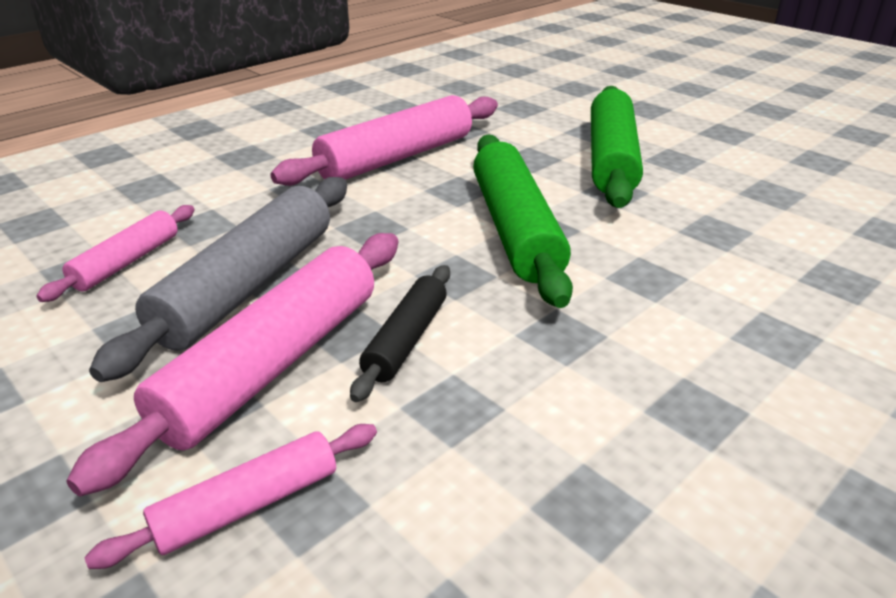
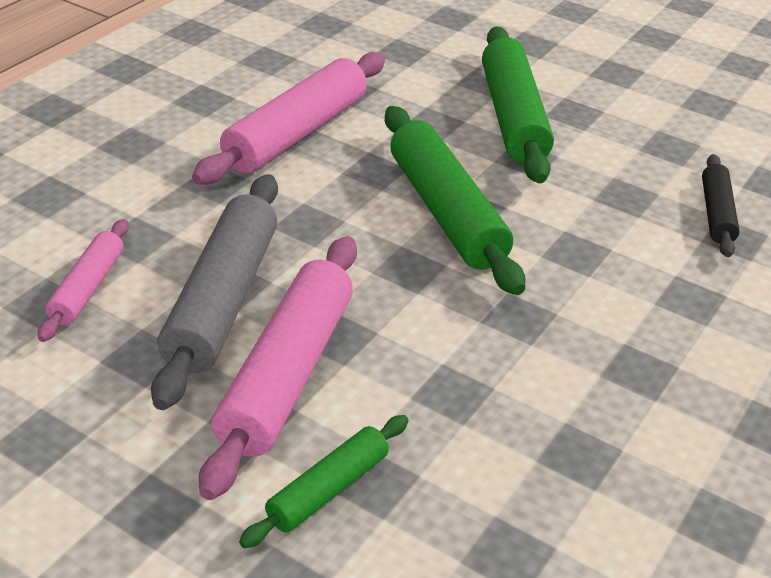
camera: 15 degrees left, 5 degrees up
pink rolling pin [84,424,377,569] -> green rolling pin [239,415,408,548]
black rolling pin [350,265,450,402] -> black rolling pin moved to [702,154,740,257]

